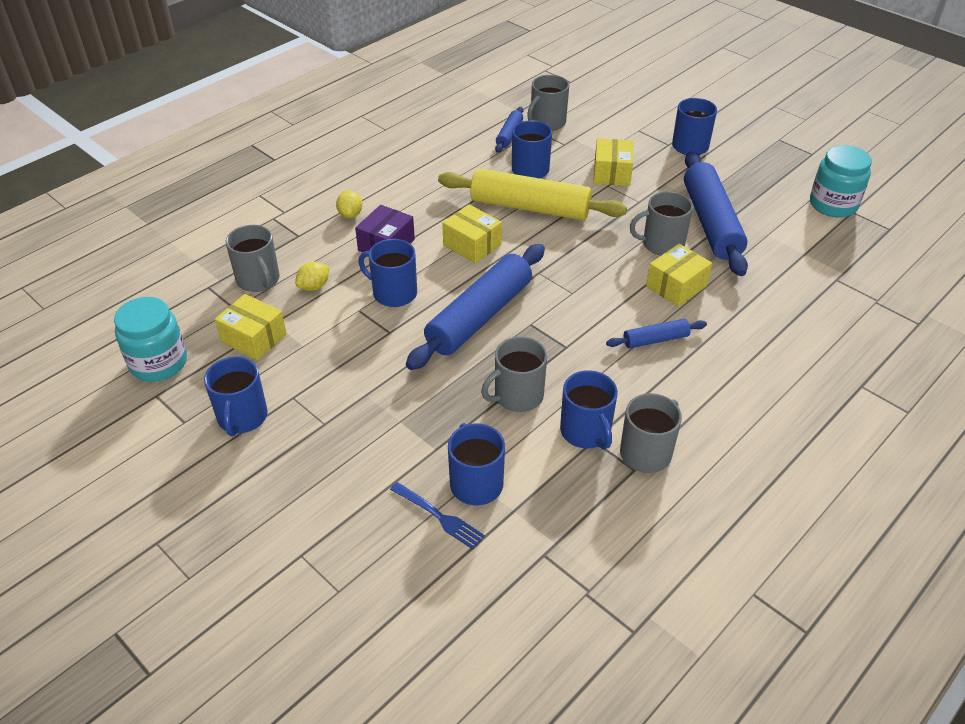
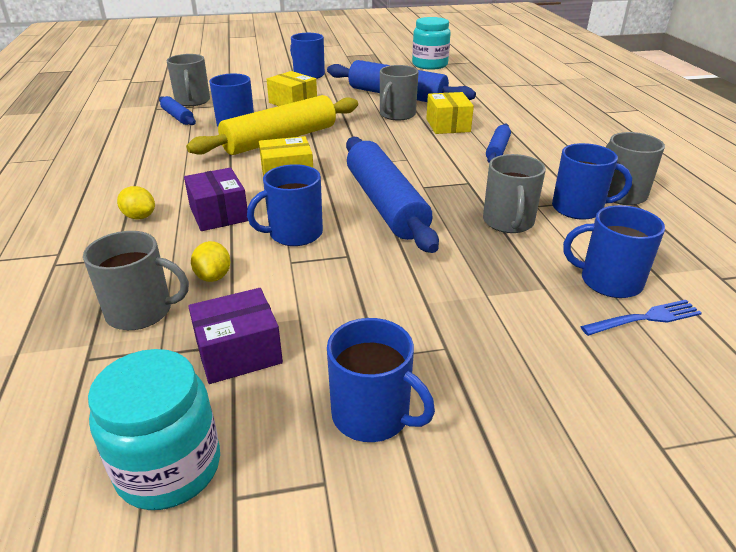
camera: 55 degrees left, 10 degrees down
yellow box [215,294,287,361] -> purple box [188,288,283,384]

